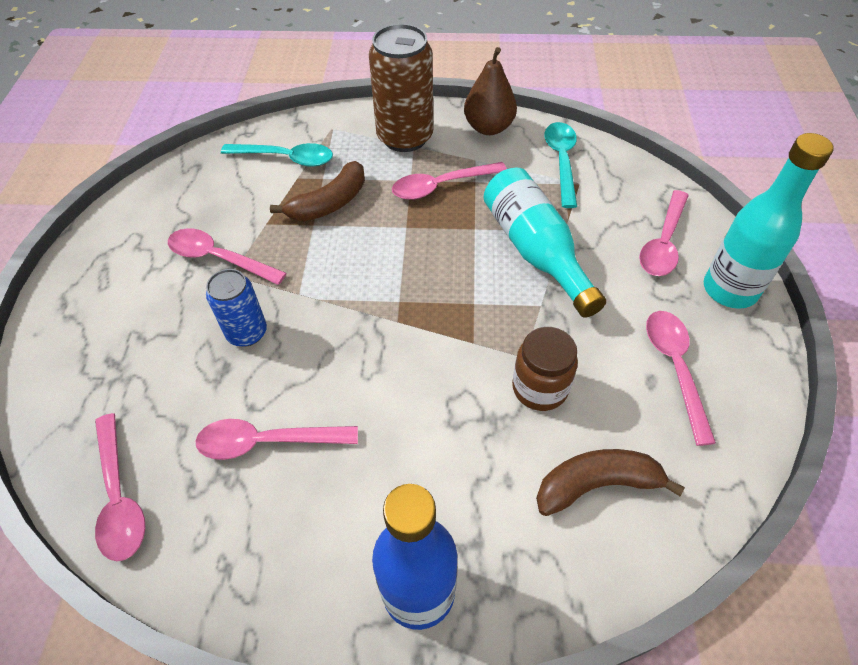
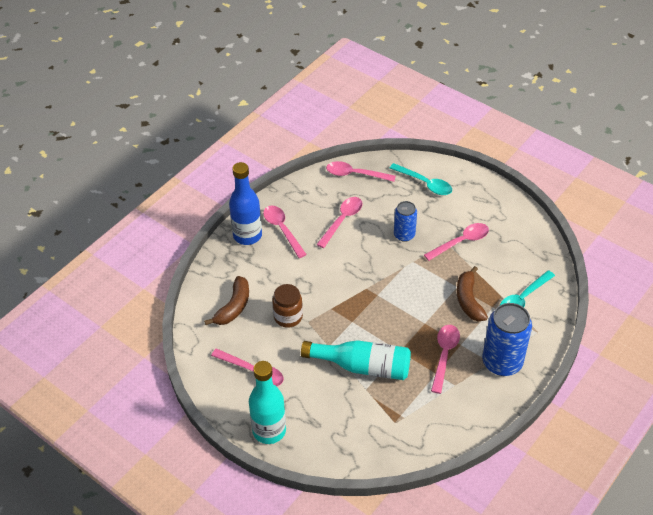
camera: 125 degrees right, 5 degrees down
brown can [369,24,433,152] -> blue can [482,303,532,376]
brown pear [464,47,517,135] -> none
turquoise spoon [544,122,577,208] -> turquoise spoon moved to [390,163,452,195]
pink spoon [639,190,689,276] -> pink spoon moved to [263,206,307,258]

